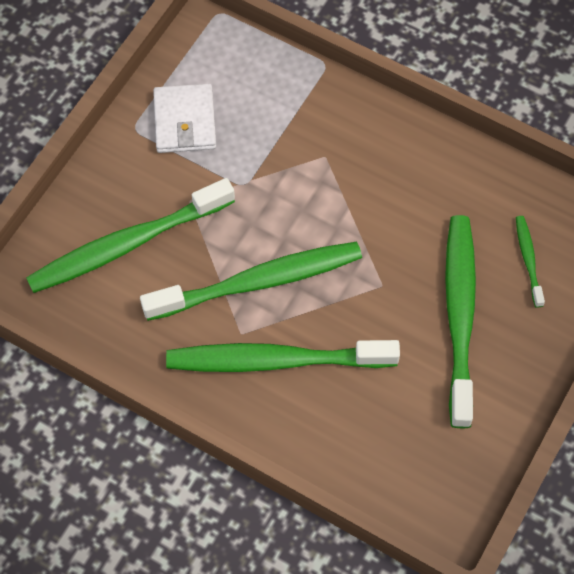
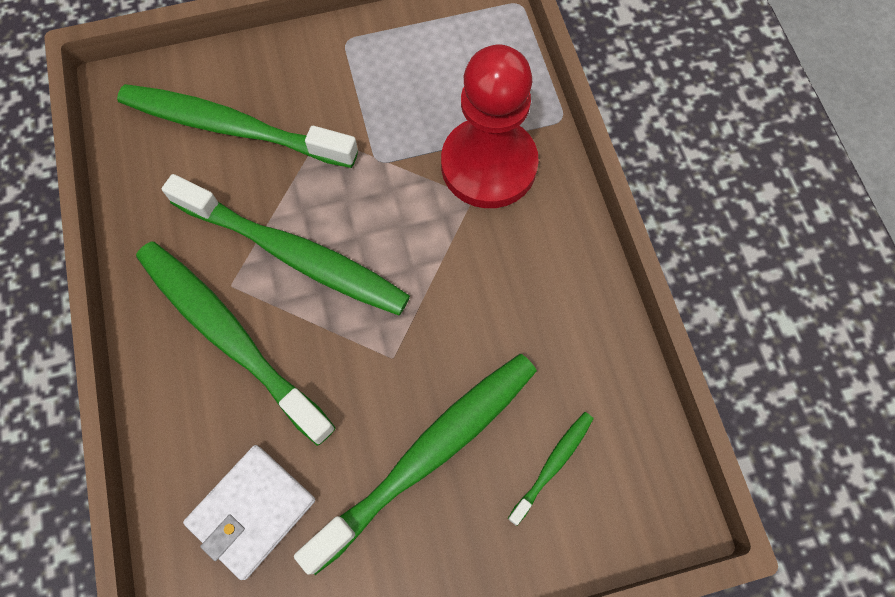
camera: 45 degrees right, 5 degrees up
white wallet [153,84,216,153] -> white wallet moved to [183,445,315,580]
none -> red pawn [441,45,539,208]

